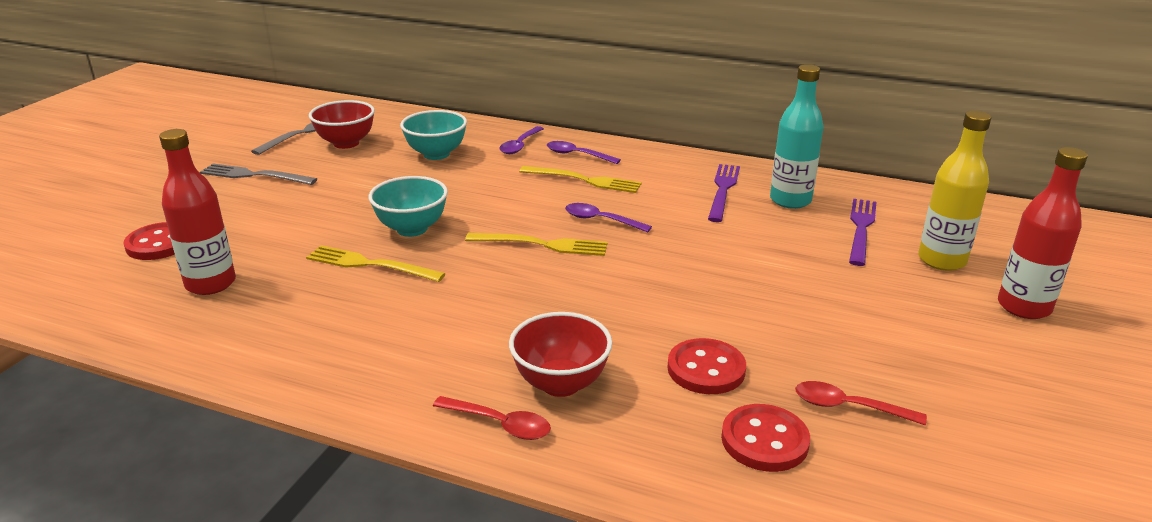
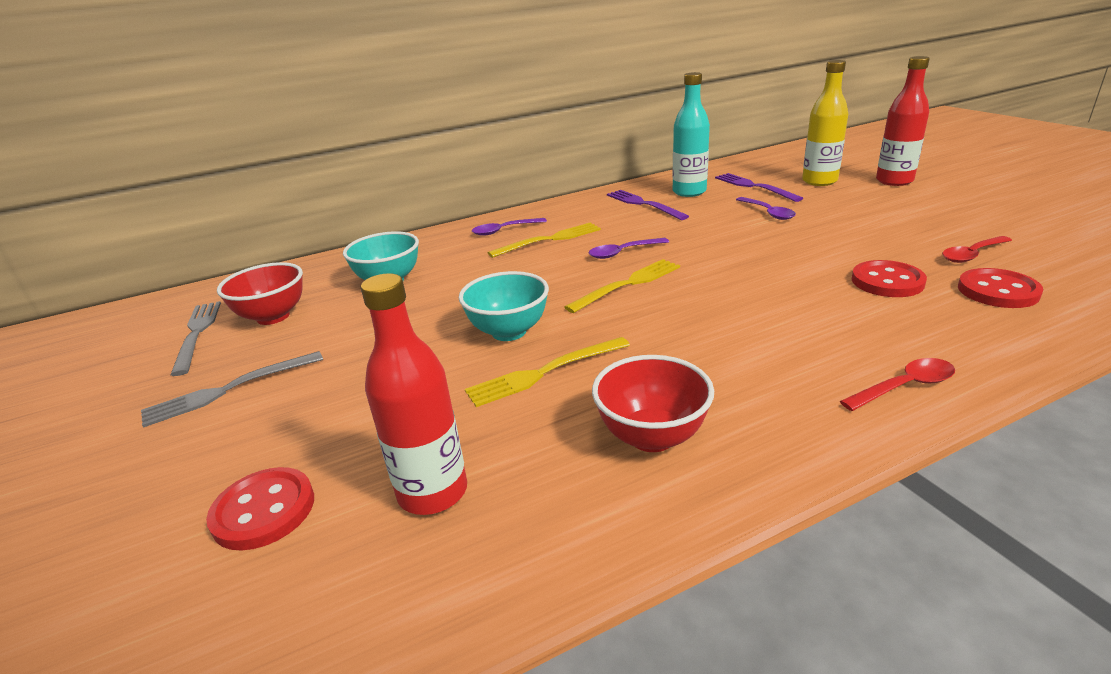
camera: 45 degrees left, 0 degrees up
purple spoon [499,126,544,154] -> purple spoon moved to [736,197,796,220]
red bowl [509,312,612,397] -> red bowl moved to [592,355,714,452]

